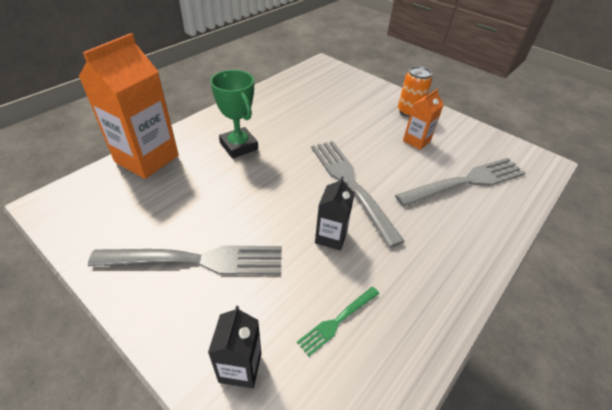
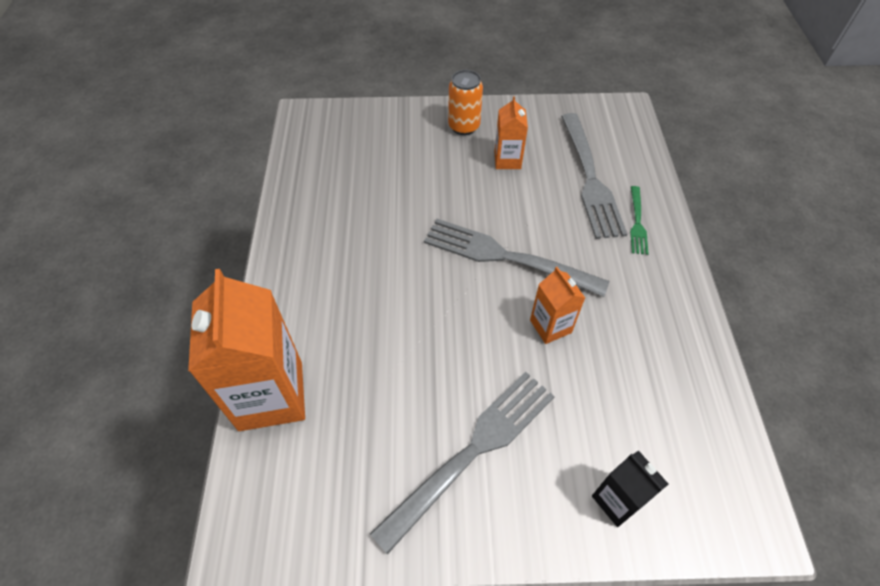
camera: 40 degrees left, 10 degrees up
green trophy [210,70,258,158] -> none
green fork [297,287,379,357] -> green fork moved to [630,186,649,255]
black carton [315,176,355,251] -> orange carton [530,267,585,344]
grey fork [395,158,526,207] -> grey fork turned 150 degrees clockwise [561,113,627,239]

